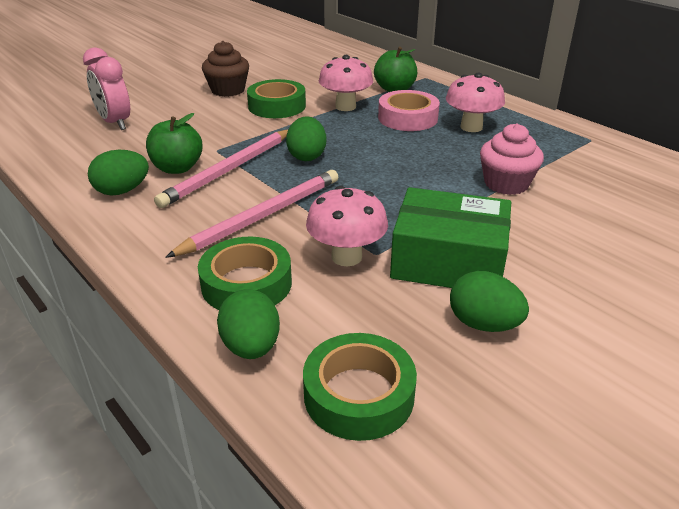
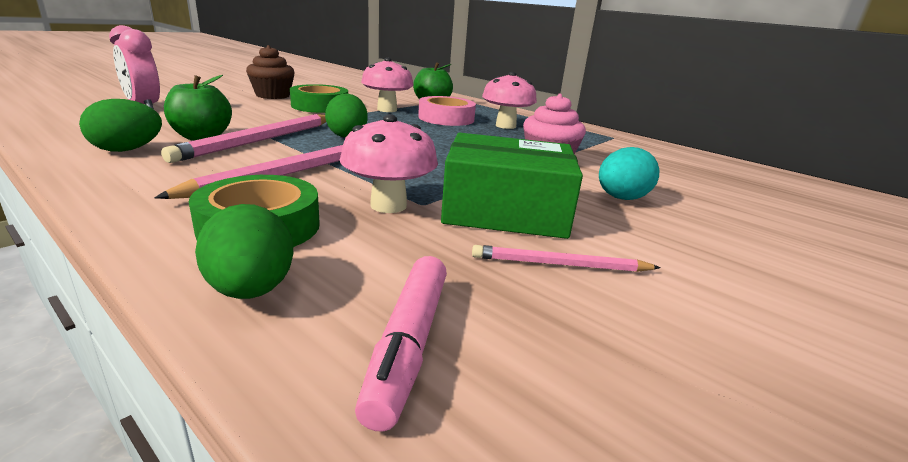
camera: 10 degrees left, 10 degrees down
green tape [303,333,417,441] -> pink marker [355,256,447,431]
green egg [450,271,529,332] -> pink pencil [472,245,661,272]
none -> turquoise egg [599,147,659,200]

